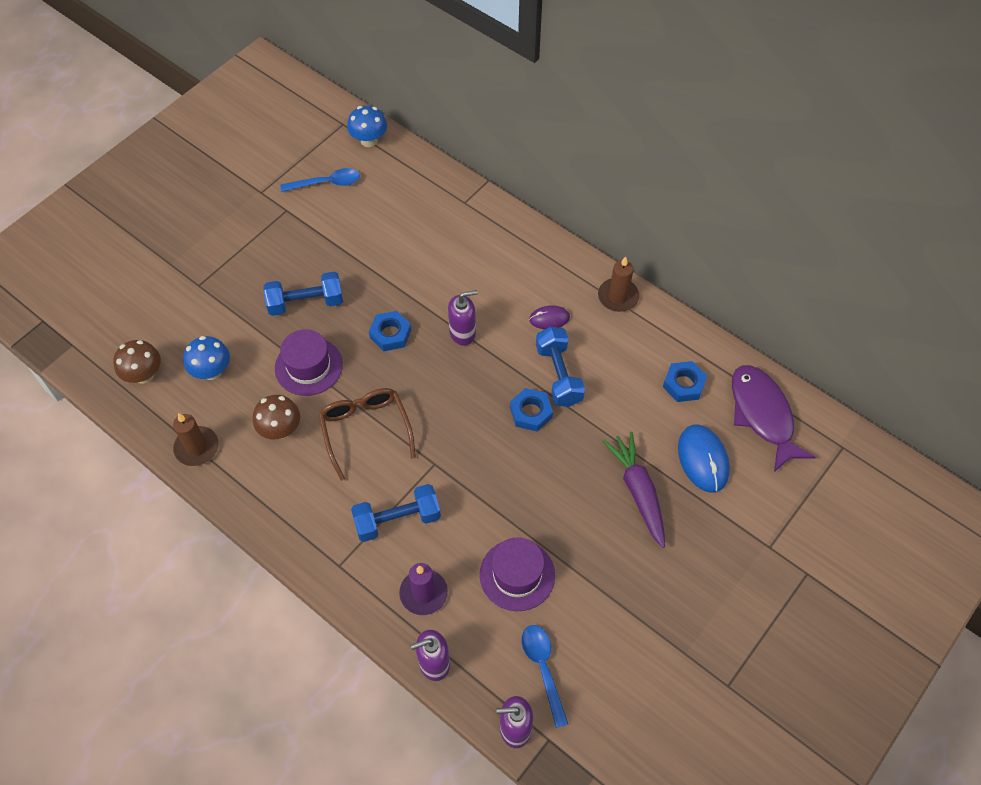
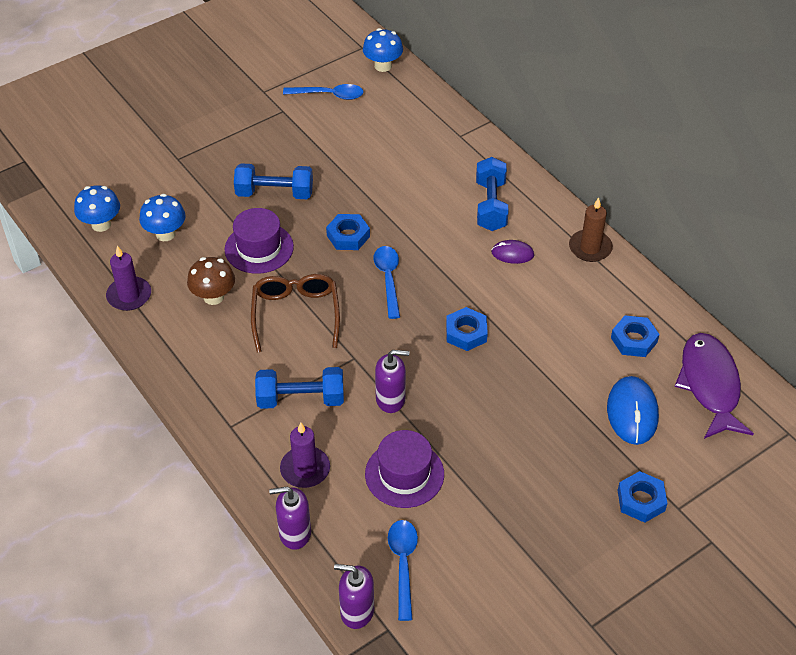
camera: 15 degrees right, 10 degrees down
brown mushroom [113,340,161,384] -> blue mushroom [74,185,120,232]
brown candle [173,413,219,466] -> purple candle [106,246,151,311]
purple soap dispenser [448,290,478,345] -> purple soap dispenser moved to [375,350,409,413]
blue dumbbell [536,327,585,407] -> blue dumbbell moved to [476,157,509,231]
purple carrot [603,432,665,548] -> none
none -> blue spoon [374,246,400,319]
none -> blue nut [618,471,668,523]

